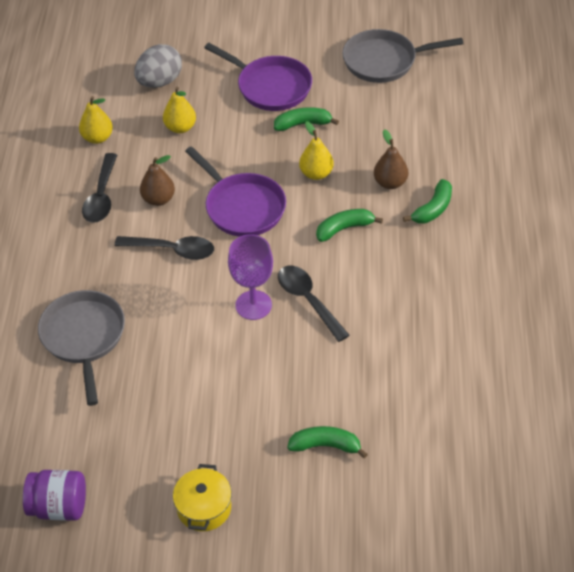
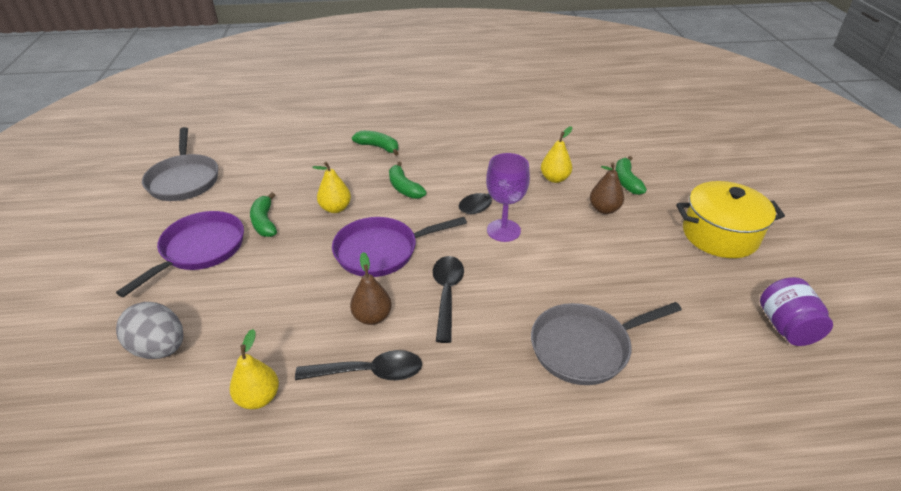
camera: 100 degrees left, 10 degrees down
yellow pear [163,87,196,133] -> yellow pear moved to [541,126,573,183]
yellow pot [173,464,232,531] -> yellow pot [676,181,785,258], size x1.62
purple pan [185,146,286,237] -> purple pan turned 150 degrees counterclockwise [332,217,467,277]
brown pear [374,129,408,189] -> brown pear moved to [590,162,624,214]

